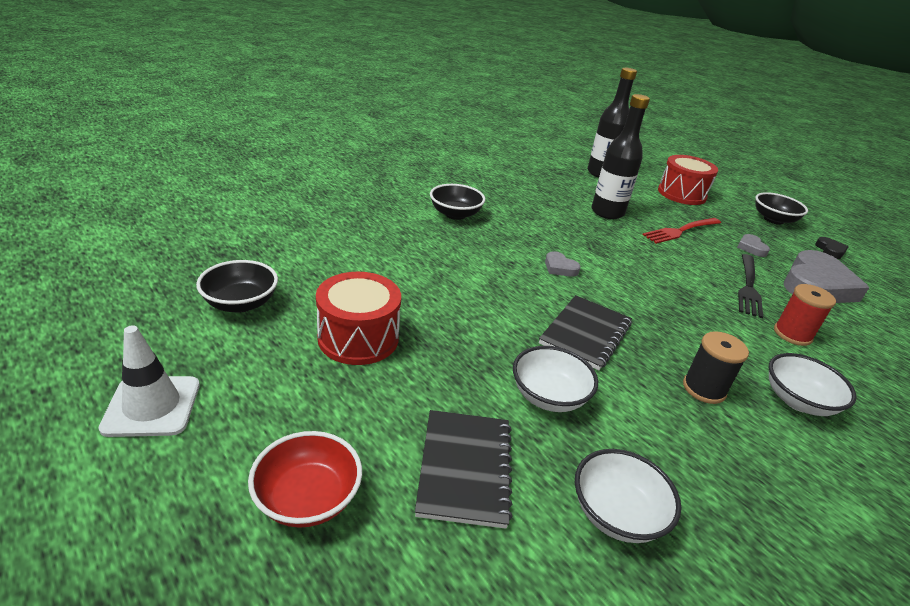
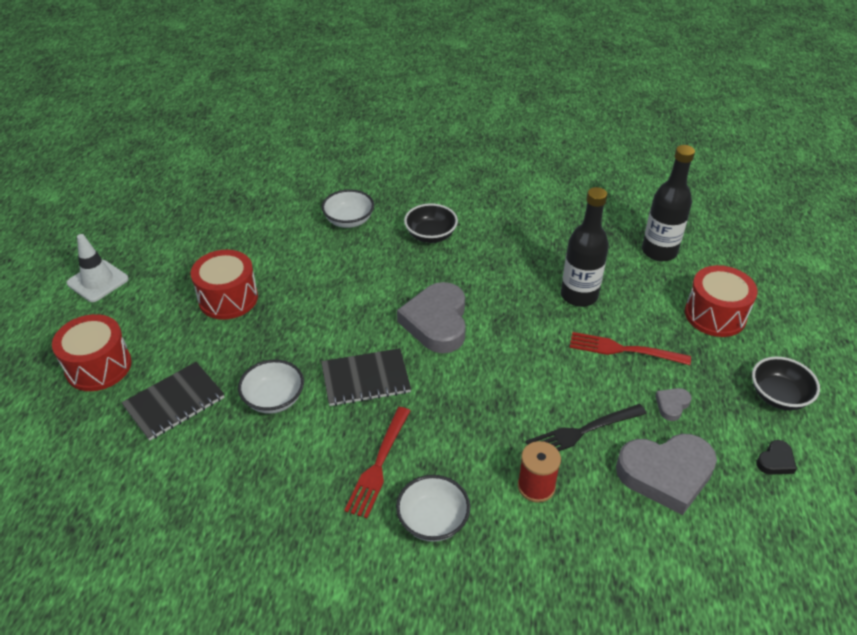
camera: 50 degrees right, 10 degrees up
black bowl [196,260,278,313] -> none
red bowl [248,431,362,528] -> red drum [52,314,132,391]
grey heart [545,251,580,277] -> grey heart [397,282,466,353], size x2.29
white bowl [575,449,681,543] -> white bowl moved to [322,190,374,228]
black spool [683,331,749,404] -> red fork [344,407,410,518]

